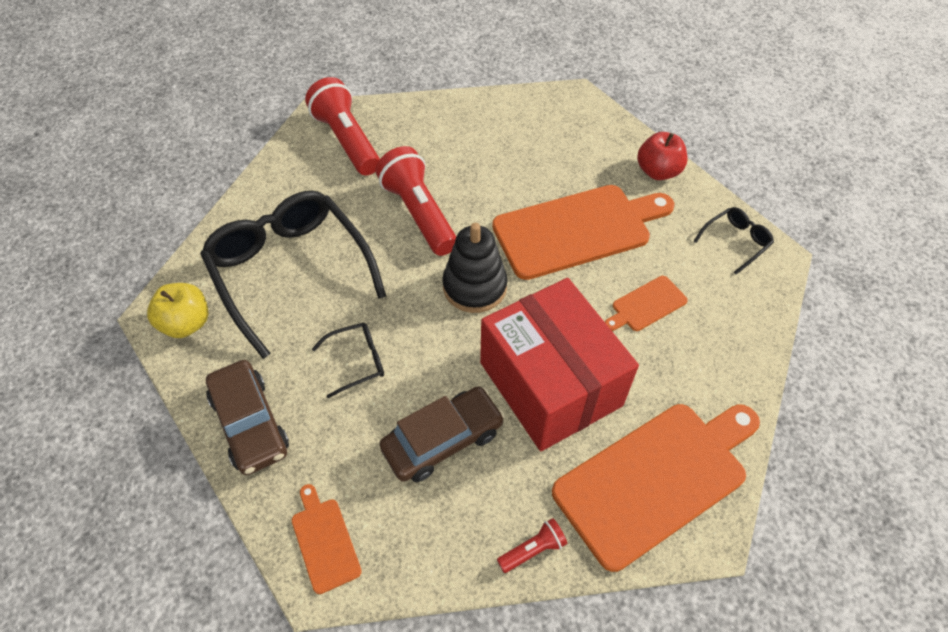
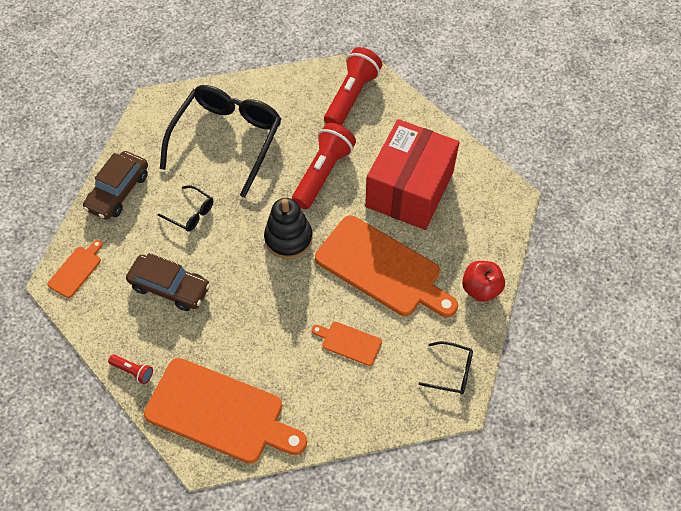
camera: 55 degrees right, 5 degrees up
yellow apple [147,283,209,338] -> none
red box [480,278,639,451] -> red box moved to [365,119,460,230]

